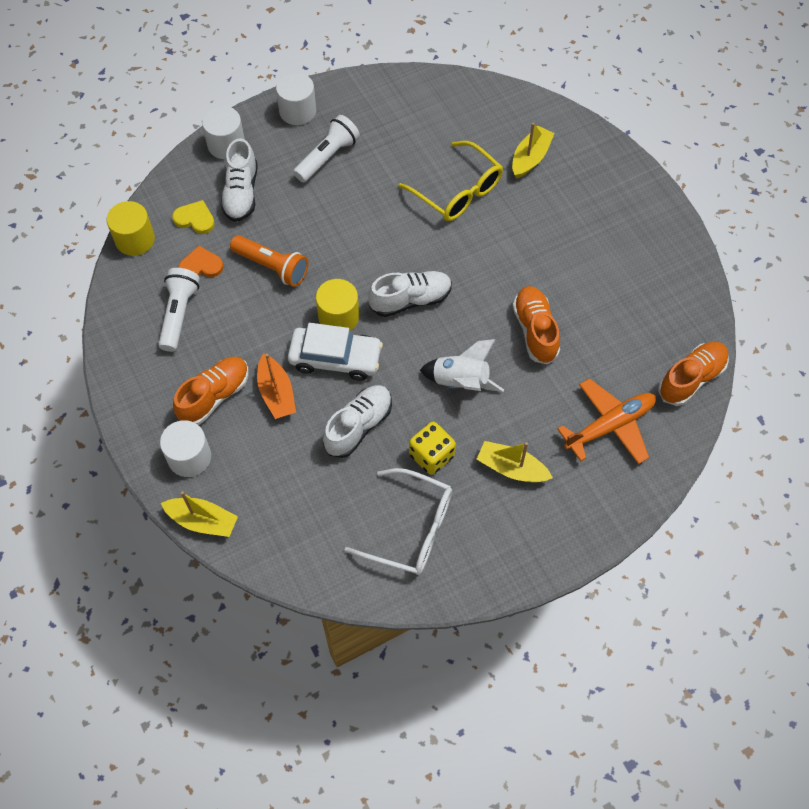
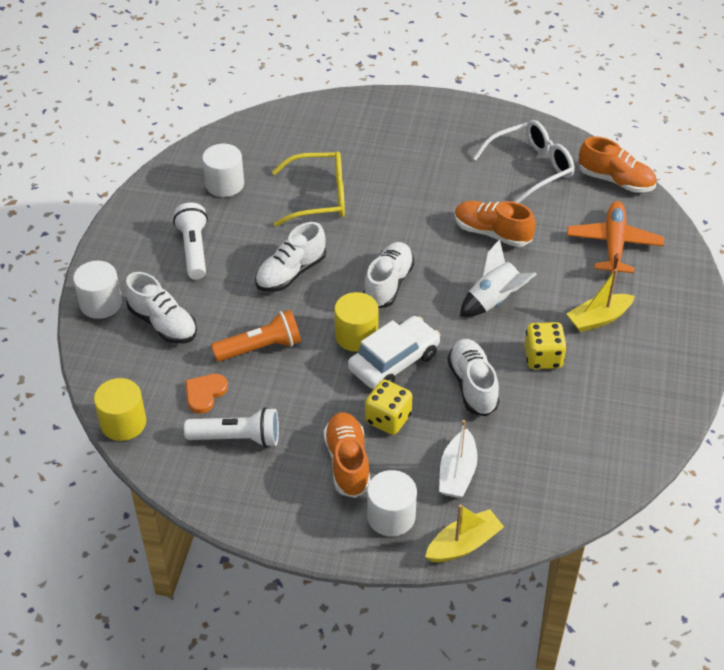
camera: 50 degrees left, 15 degrees down
white flashlight [158,268,200,352] -> white flashlight turned 135 degrees clockwise [184,408,279,447]
yellow heart [172,200,215,234] -> none
orange boat [257,354,296,419] -> yellow dice [365,379,413,435]
white cylinder [276,72,316,125] -> white cylinder moved to [202,144,244,197]
white glasses [344,468,452,575] -> white glasses moved to [473,120,574,203]
yellow boat [512,123,555,179] -> none
orange shoe [658,342,729,406] -> orange shoe turned 120 degrees clockwise [579,136,656,193]
none -> white shoe [255,222,326,292]
none -> white boat [439,420,478,498]

